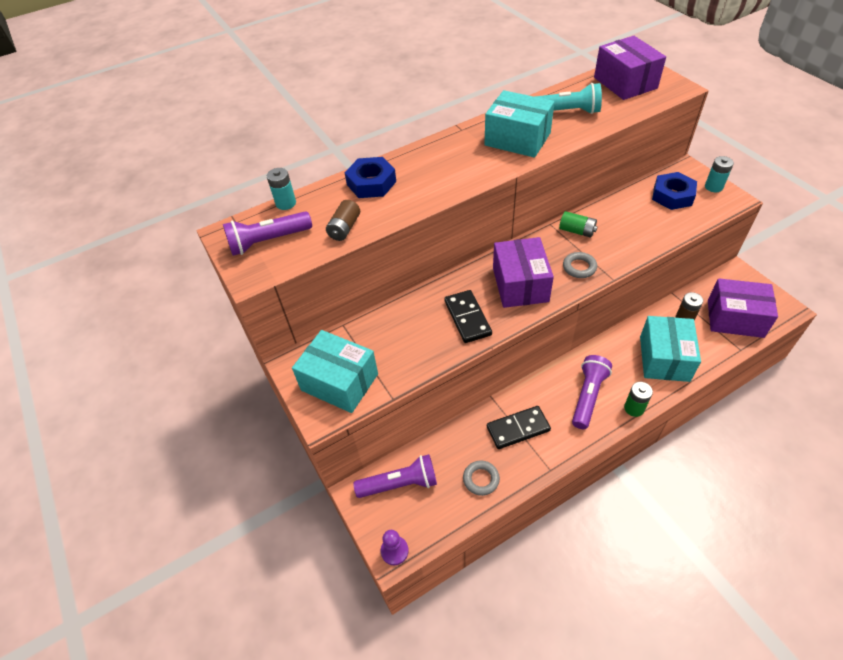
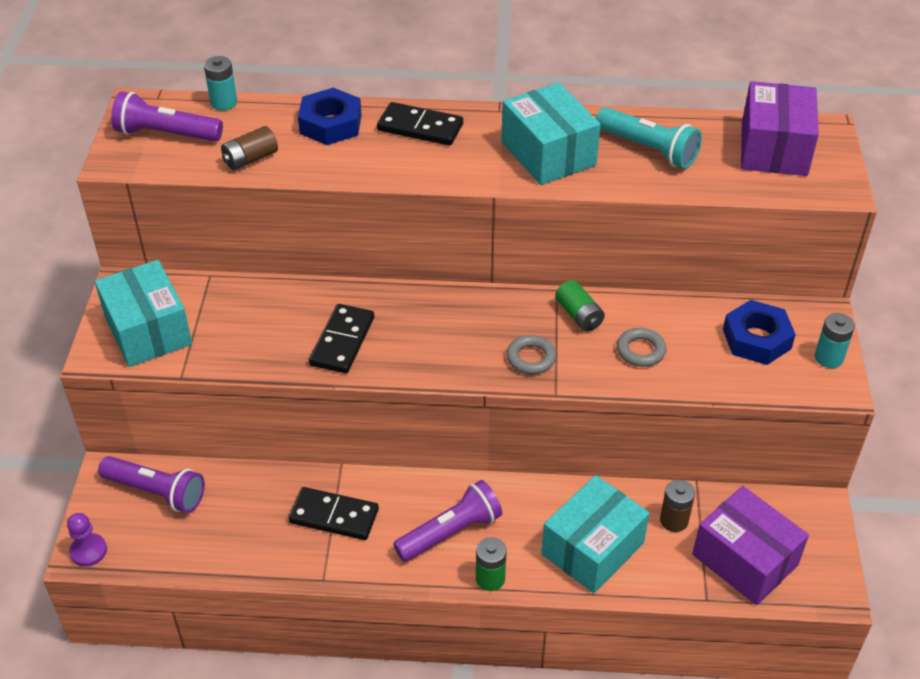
camera: 30 degrees right, 5 degrees down
grey ring [463,460,500,496] -> grey ring moved to [617,328,666,367]
purple box [493,237,554,308] -> none
none -> black domino [377,102,463,146]

